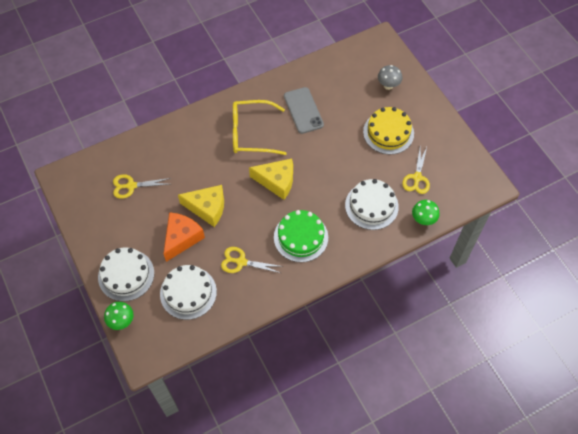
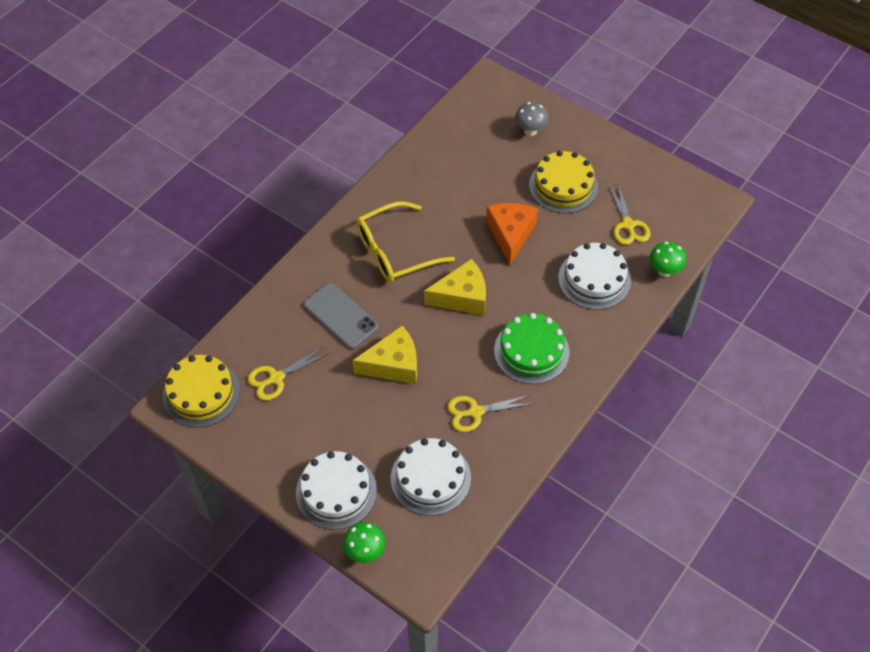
camera: 25 degrees left, 5 degrees down
orange cheese [163,212,205,262] -> orange cheese moved to [486,203,538,264]
grey phone [284,87,324,134] -> grey phone moved to [303,283,379,349]
none -> yellow cake [163,355,240,428]

